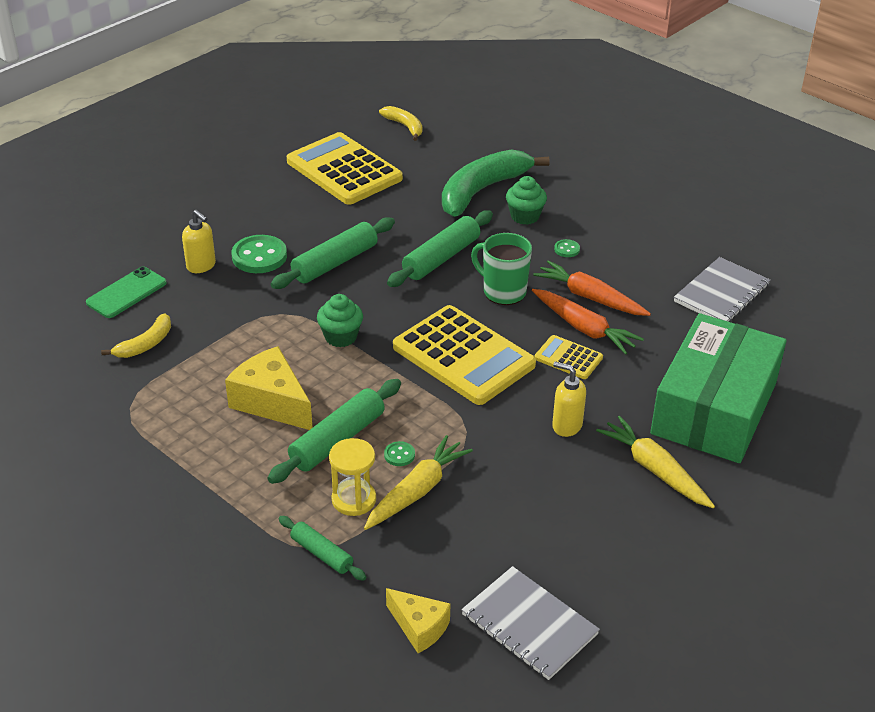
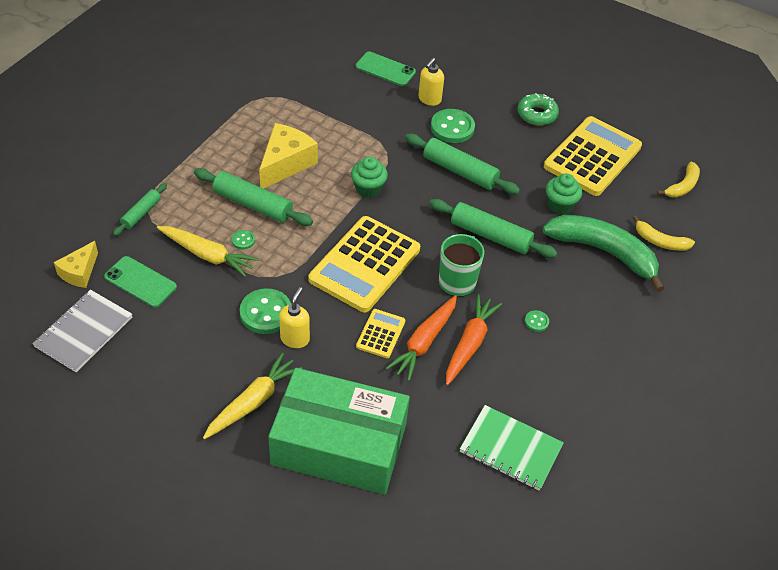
camera: 75 degrees right, 10 degrees up
yellow banana [101,313,171,358] -> yellow banana moved to [633,215,695,251]
yellow hourglass [329,438,376,516] -> none
green cupcake [506,176,547,225] -> green cupcake moved to [546,173,582,214]
grey notebook [674,257,770,322] -> green notebook [460,405,564,491]
none -> green phone [104,256,177,307]
none -> green button [240,288,291,334]
none -> green donut [518,93,559,126]

